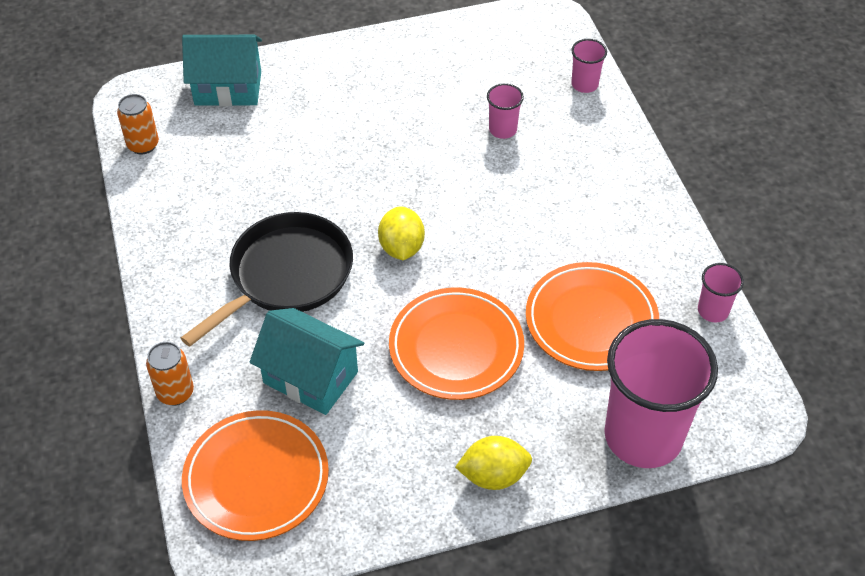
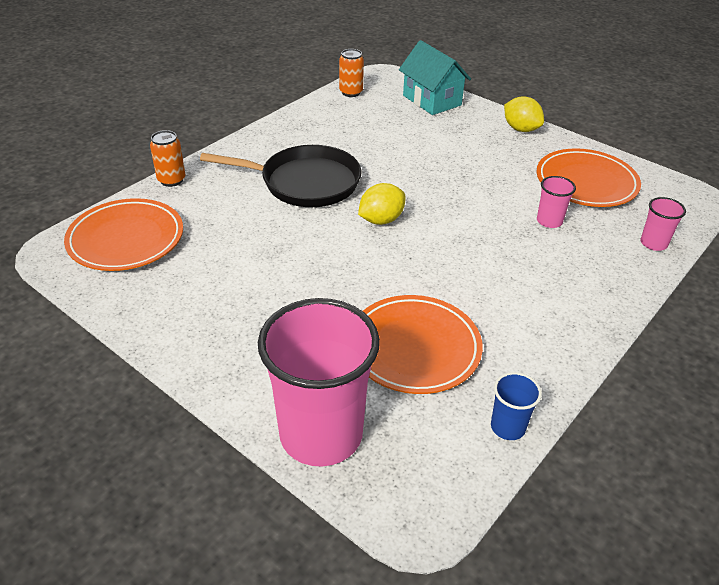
camera: 55 degrees right, 10 degrees down
turquoise house [250,308,364,415] -> none
orange plate [389,288,524,400] -> orange plate moved to [537,148,641,207]
yellow lemon [455,436,532,490] -> yellow lemon moved to [504,96,544,132]
pink cup [698,263,744,323] -> blue cup [491,372,542,440]

